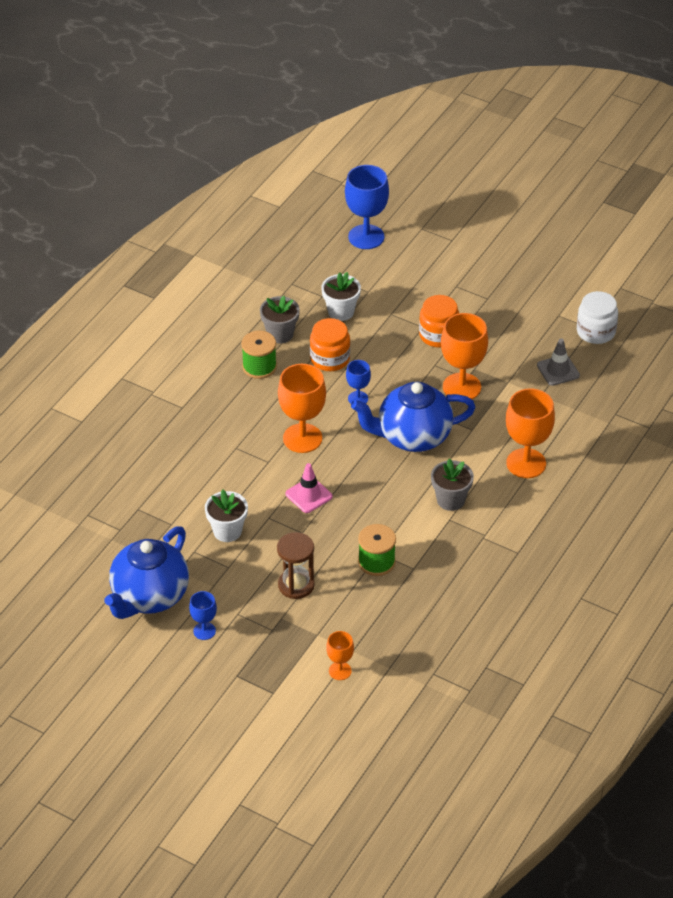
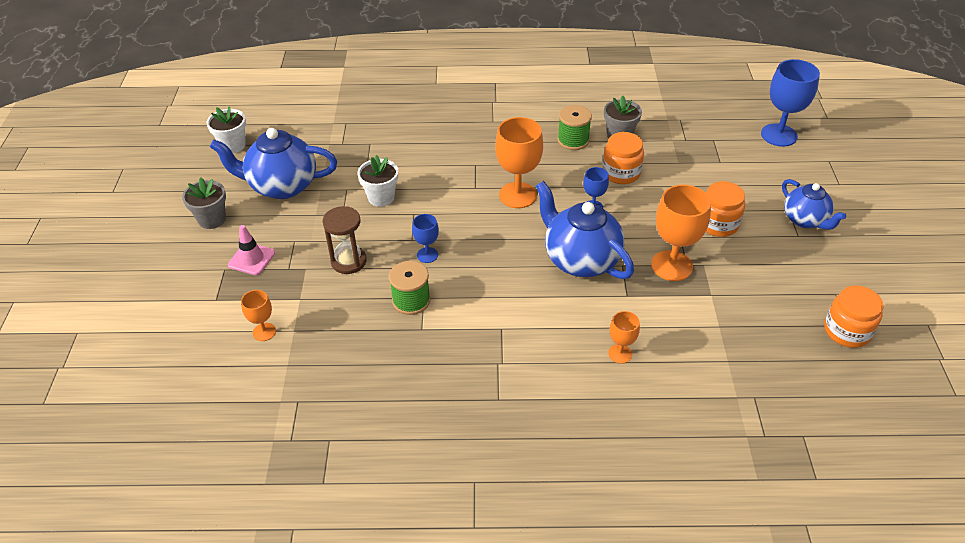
camera: 60 degrees right, 0 degrees up
blue goblet [189,591,217,640] -> blue goblet moved to [412,214,439,263]
pink traffic cone [285,463,333,513] -> pink traffic cone moved to [228,225,275,275]
white flower pot [321,272,361,321] -> white flower pot moved to [206,106,246,153]
grey flower pot [431,458,474,511] -> grey flower pot moved to [182,177,226,229]
orange goblet [506,388,555,478] -> orange goblet [608,311,640,364], size x0.53
grey traffic cone [537,339,580,386] -> none
white jar [577,291,618,344] -> orange jar [824,285,884,348]
none -> blue teapot [782,179,846,230]

